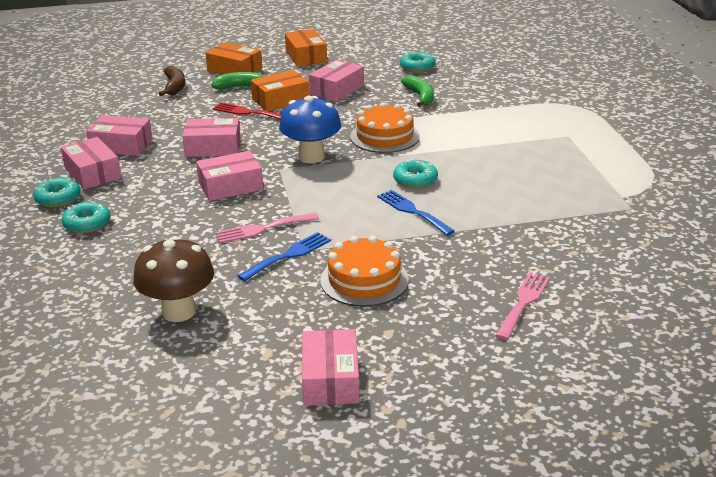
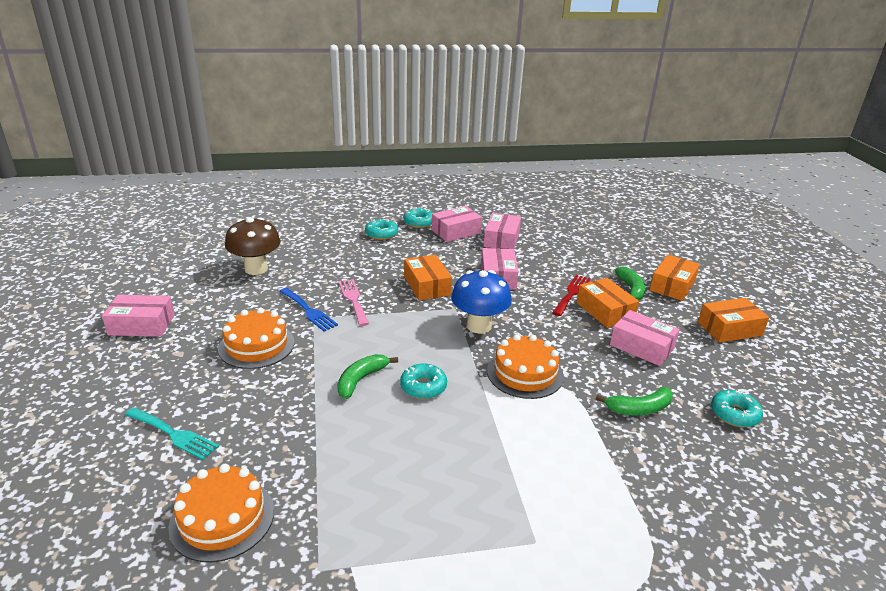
camera: 90 degrees right, 0 degrees up
brown banana [159,66,185,96] -> none
pink box [196,151,263,201] -> orange box [404,255,452,300]
blue fork [377,190,455,236] -> green banana [337,354,398,399]
pink fork [495,272,550,340] -> turquoise fork [125,407,219,460]
none -> orange cake [169,464,274,562]

